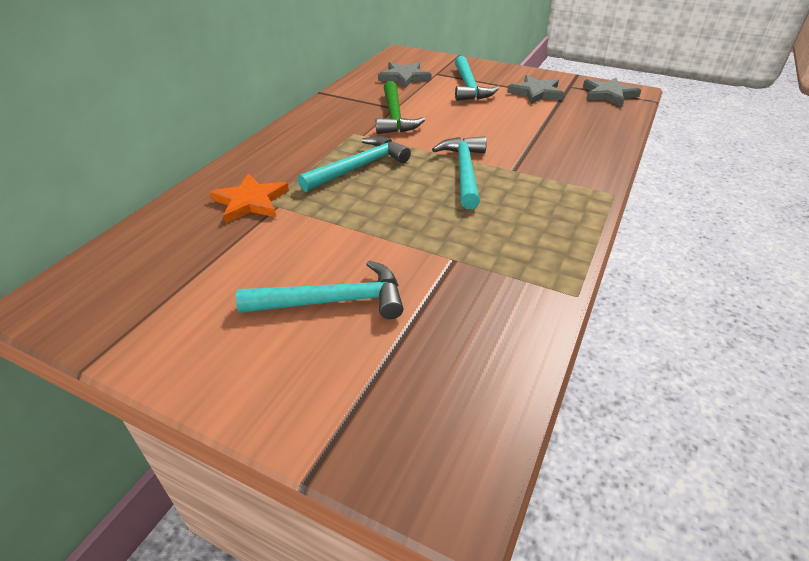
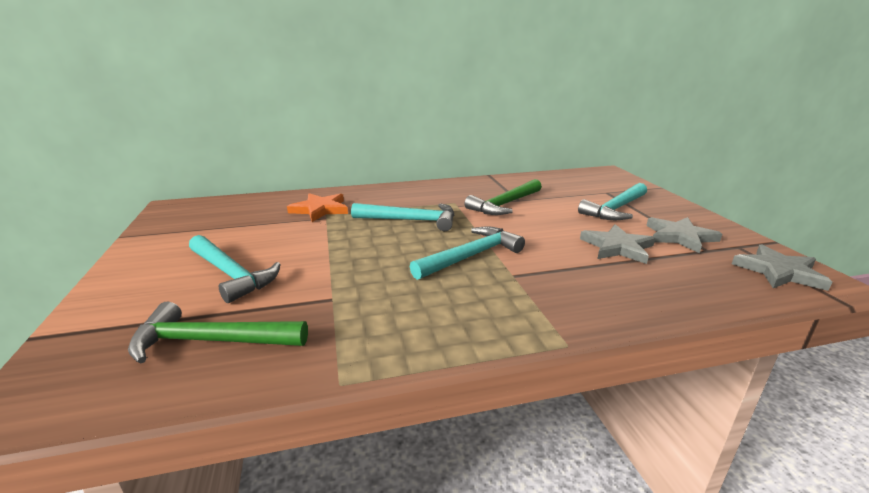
camera: 50 degrees right, 15 degrees down
grey star [378,62,432,88] -> grey star moved to [580,224,655,264]
none -> green hammer [128,302,308,364]

